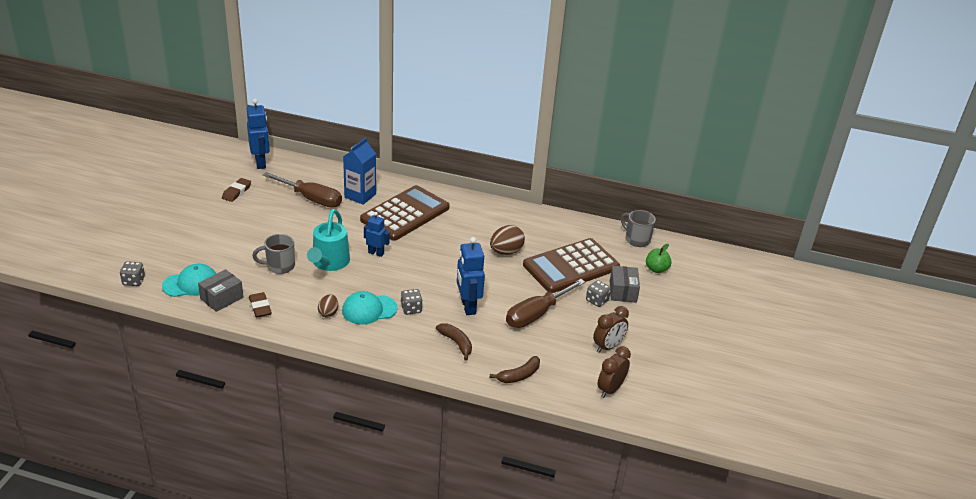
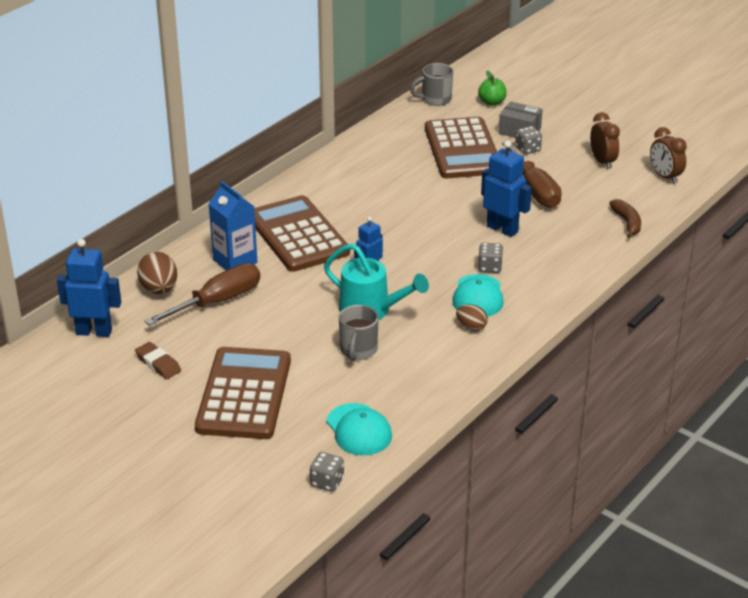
camera: 65 degrees left, 0 degrees up
turquoise cap [162,264,216,297] -> turquoise cap turned 150 degrees clockwise [326,403,392,456]
grey box [198,269,243,312] -> none
brown eraser [249,292,272,318] -> none
brown banana [436,323,472,361] -> none
blue robot [457,237,485,315] -> blue robot turned 150 degrees counterclockwise [481,140,532,237]
brown egg [490,225,525,255] -> brown egg moved to [137,252,177,294]
none -> brown calculator [195,347,291,439]

